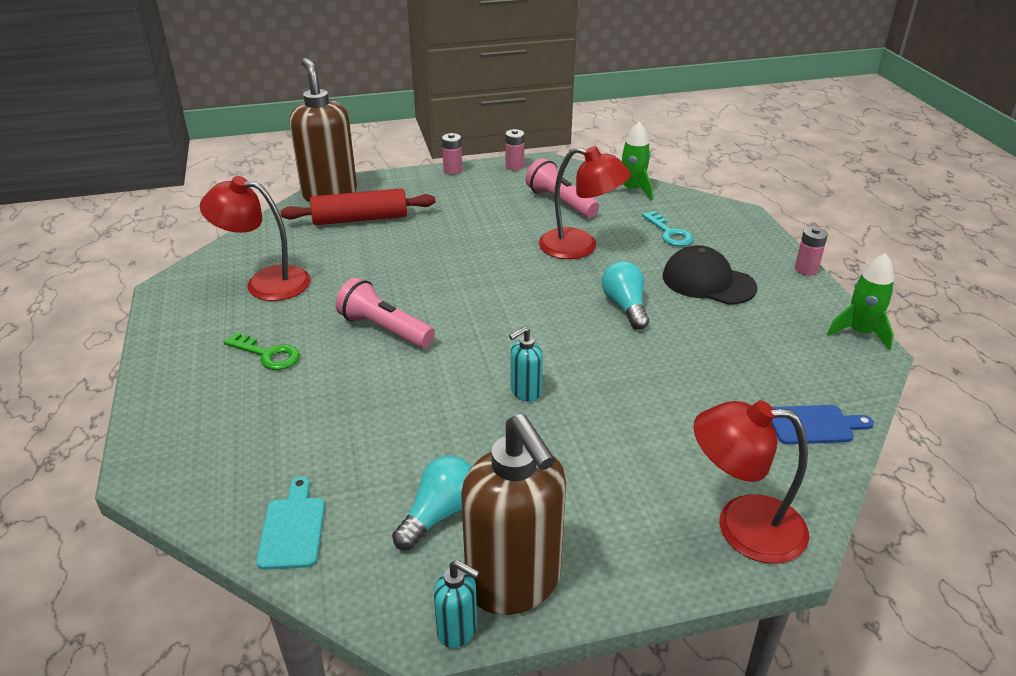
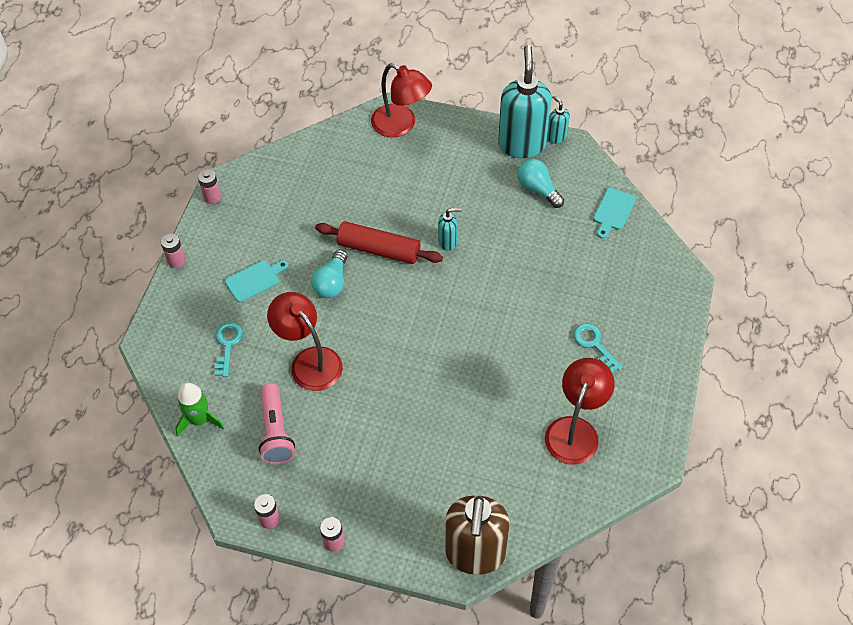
camera: 150 degrees left, 20 degrees up
red lamp [200,176,311,301] -> red lamp turned 105 degrees counterclockwise [545,358,615,465]
green key [224,333,300,370] -> turquoise key [573,323,623,373]
red rolling pin [280,188,435,225] -> red rolling pin moved to [315,221,443,264]
pink flashlight [335,278,435,348] -> none
turquoise light bulb [392,455,472,550] -> turquoise light bulb turned 75 degrees clockwise [517,159,564,208]
brown soap dispenser [461,414,566,615] -> turquoise soap dispenser [498,45,552,158]
black cap [663,245,757,305] -> turquoise cutting board [225,260,289,302]
blue cutting board [771,405,874,444] -> none
green rocket [827,253,894,350] -> pink battery [198,169,221,204]

